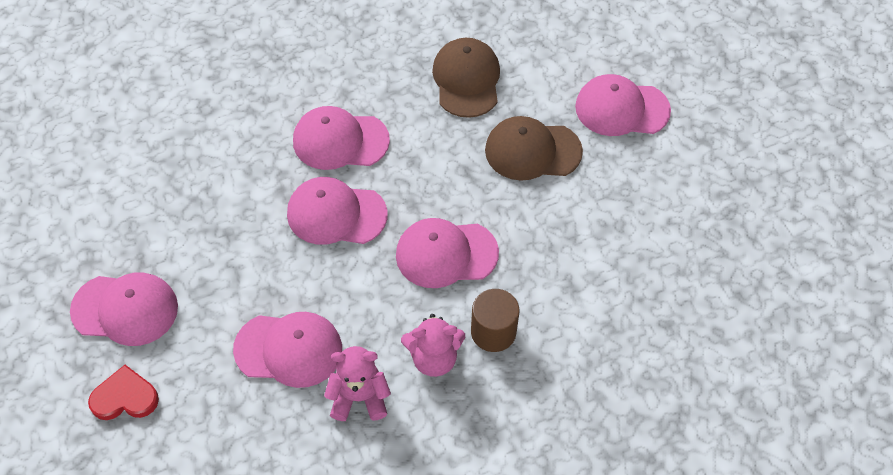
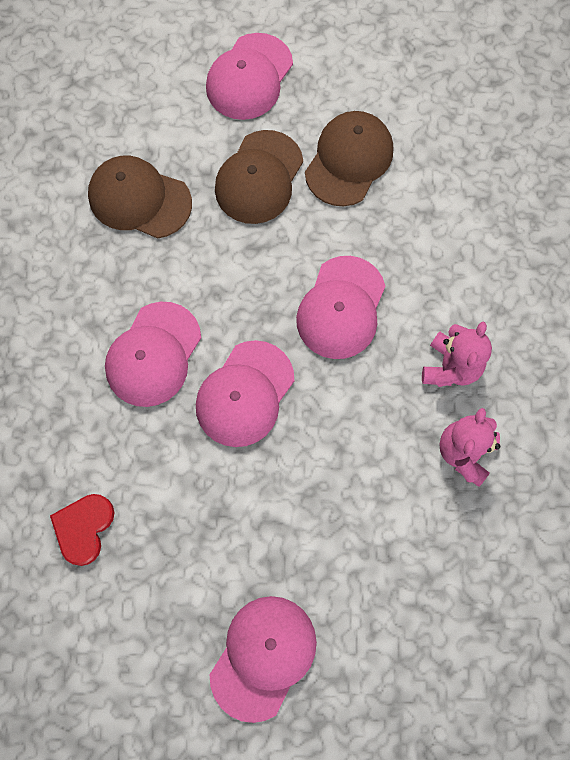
camera: 65 degrees left, 15 degrees up
red heart [88,365,159,420] -> red heart moved to [50,494,115,566]
pink cap [233,312,342,388] -> none
brown cylinder [471,289,519,352] -> none
none -> brown cap [305,111,393,206]

